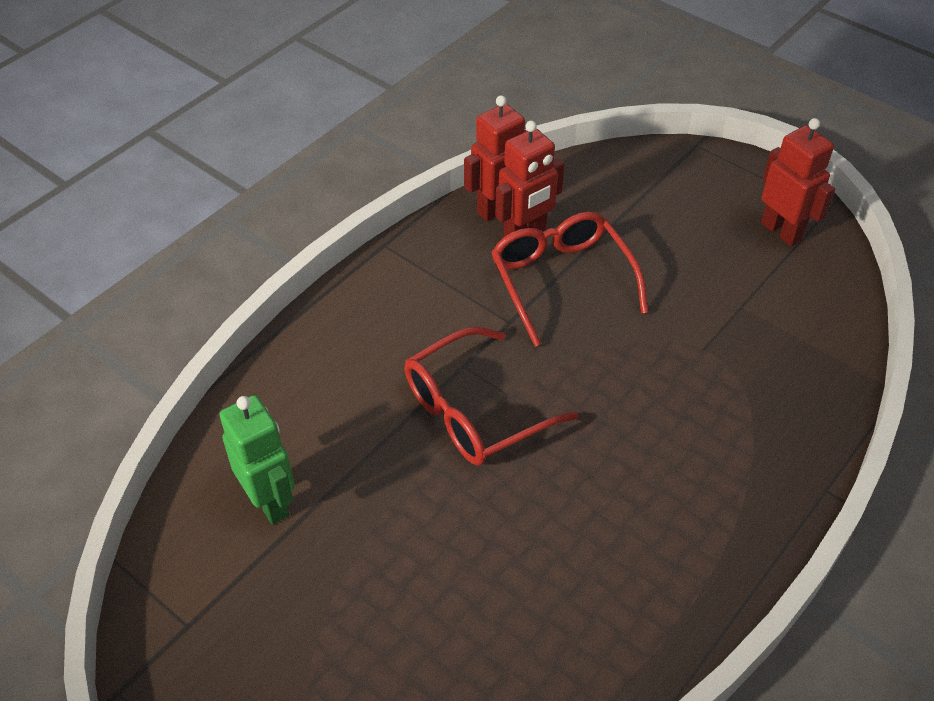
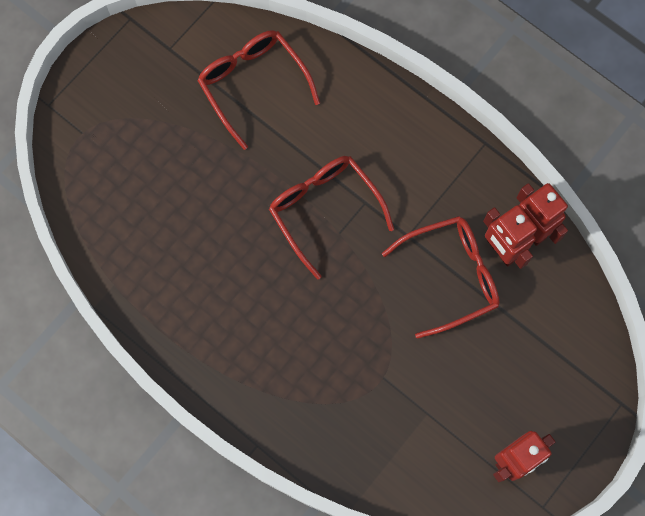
camera: 90 degrees right, 25 degrees up
green robot [219,395,295,524] -> red glasses [197,30,320,150]

